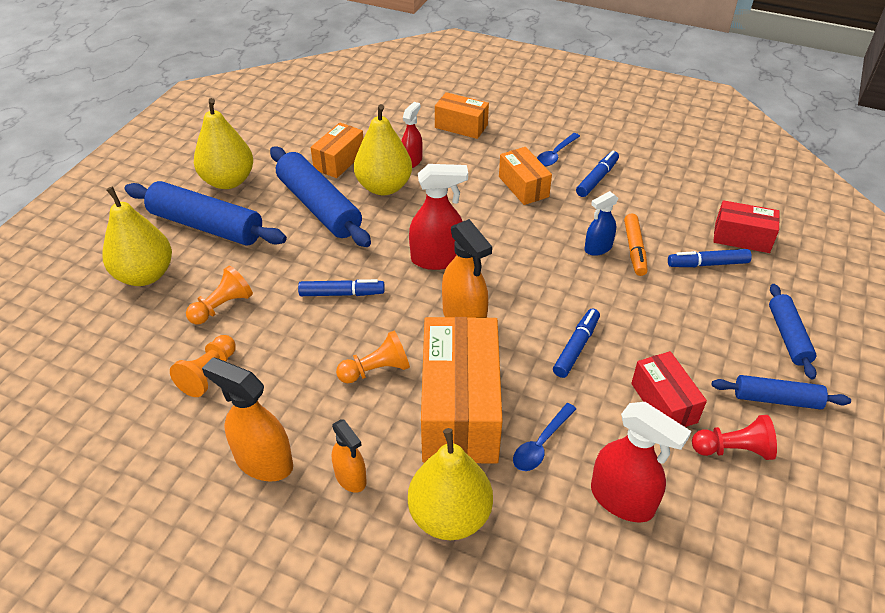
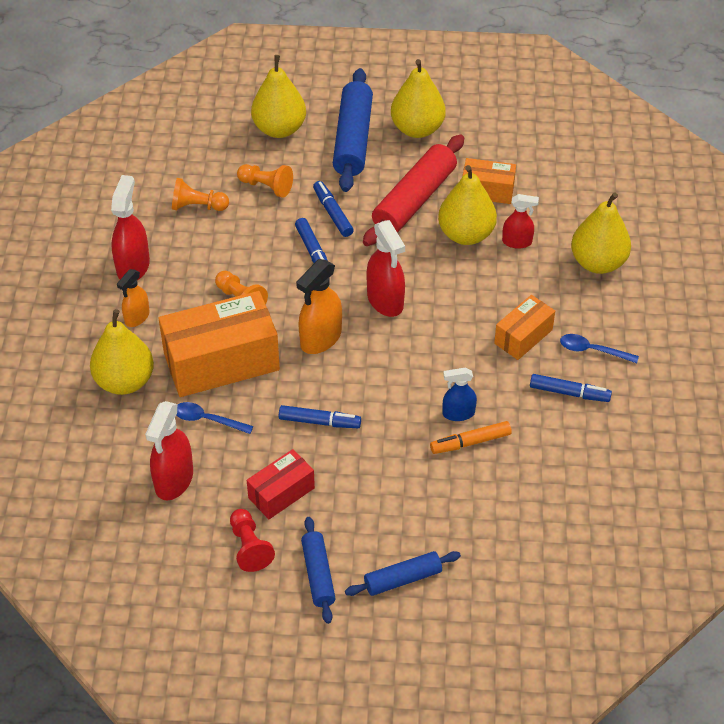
camera: 70 degrees right, 5 degrees up
orange spray bottle [202,357,293,481] -> red spray bottle [111,175,150,280]
blue rolling pin [270,147,371,247] -> red rolling pin [363,134,464,246]
orange box [435,92,489,139] -> yellow pear [571,193,631,274]
blue spray bottle [584,191,619,256] -> blue spray bottle turned 45 degrees counterclockwise [443,368,477,421]
blue marker [668,249,752,267] -> blue marker moved to [313,181,354,237]
red box [713,200,780,253] -> none

